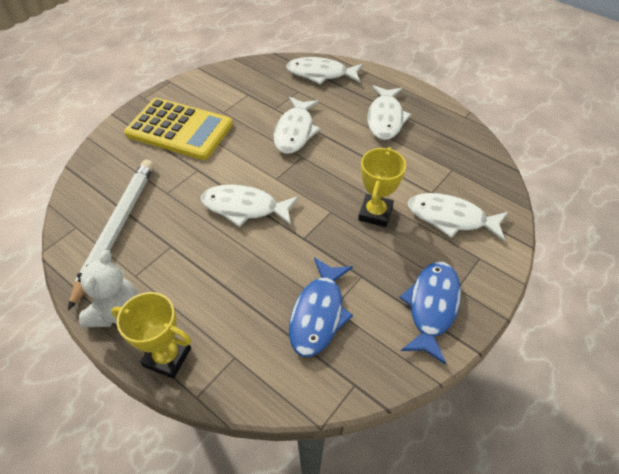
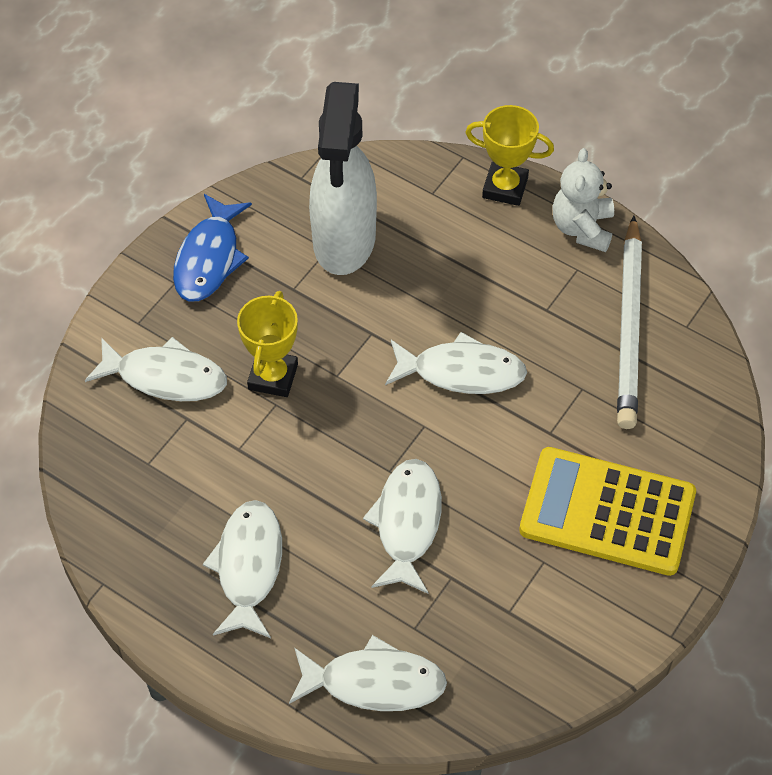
camera: 175 degrees right, 5 degrees up
blue fish [289,257,353,357] -> white spray bottle [309,82,377,275]

